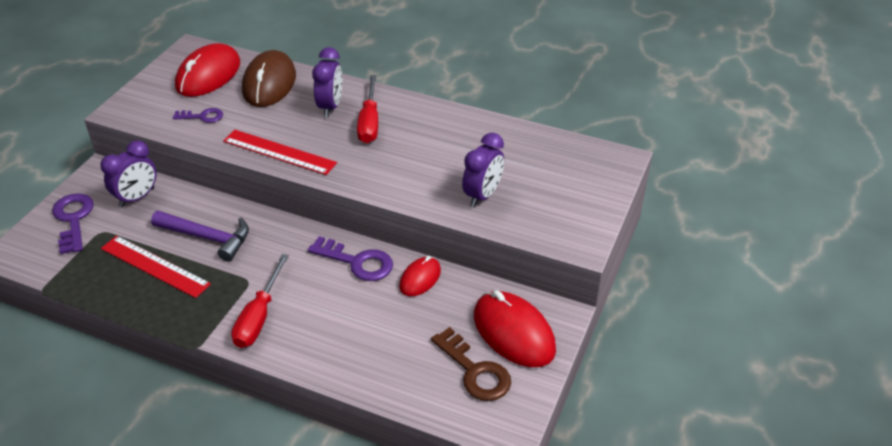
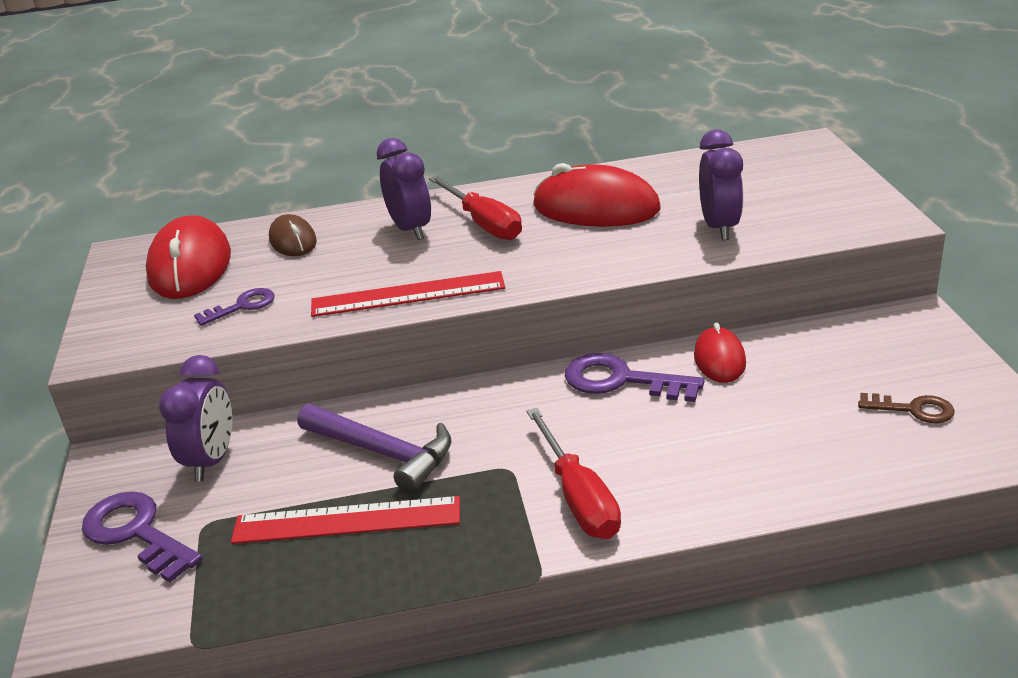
camera: 30 degrees left, 10 degrees down
purple hammer [151,211,249,262] -> purple hammer turned 45 degrees clockwise [298,404,452,493]
brown mouse [242,50,296,107] -> brown mouse [269,214,317,256], size x0.56
purple key [308,236,393,281] -> purple key turned 150 degrees counterclockwise [565,353,704,402]
brown key [431,327,511,401] -> brown key [858,393,955,423], size x0.61
red mouse [474,290,556,367] -> red mouse moved to [533,163,661,227]

